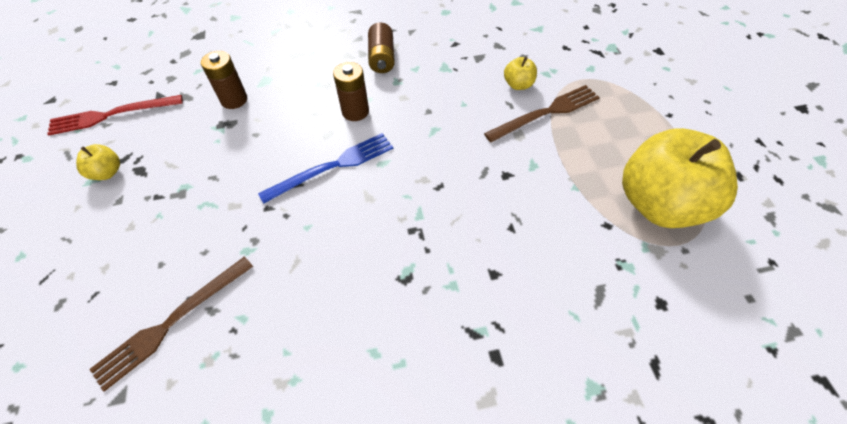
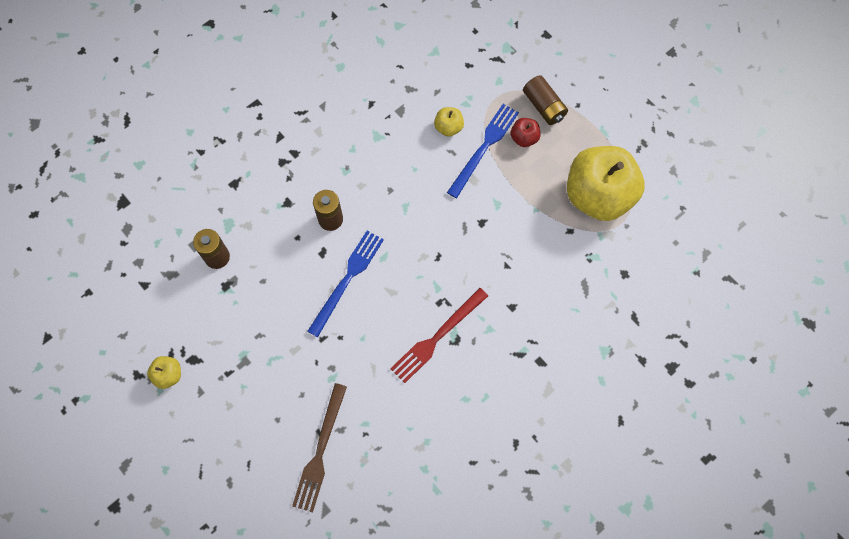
camera: 30 degrees left, 15 degrees up
red fork [47,95,183,135] -> red fork moved to [390,288,488,383]
brown battery [368,22,395,73] -> brown battery moved to [523,75,568,125]
brown fork [484,85,600,142] -> blue fork [447,104,519,198]
none -> red apple [511,118,541,147]

